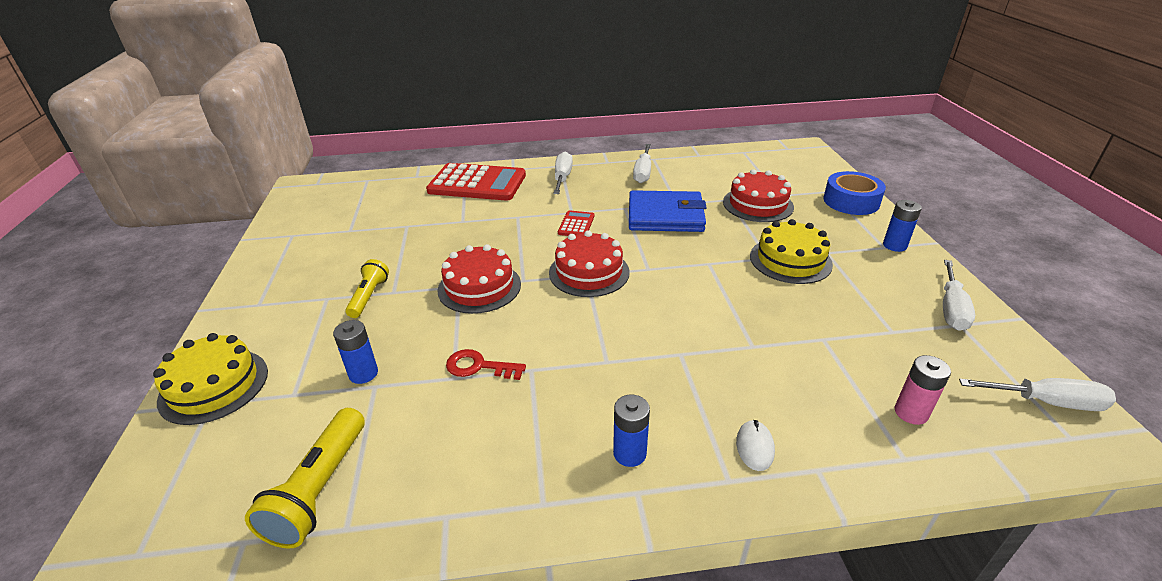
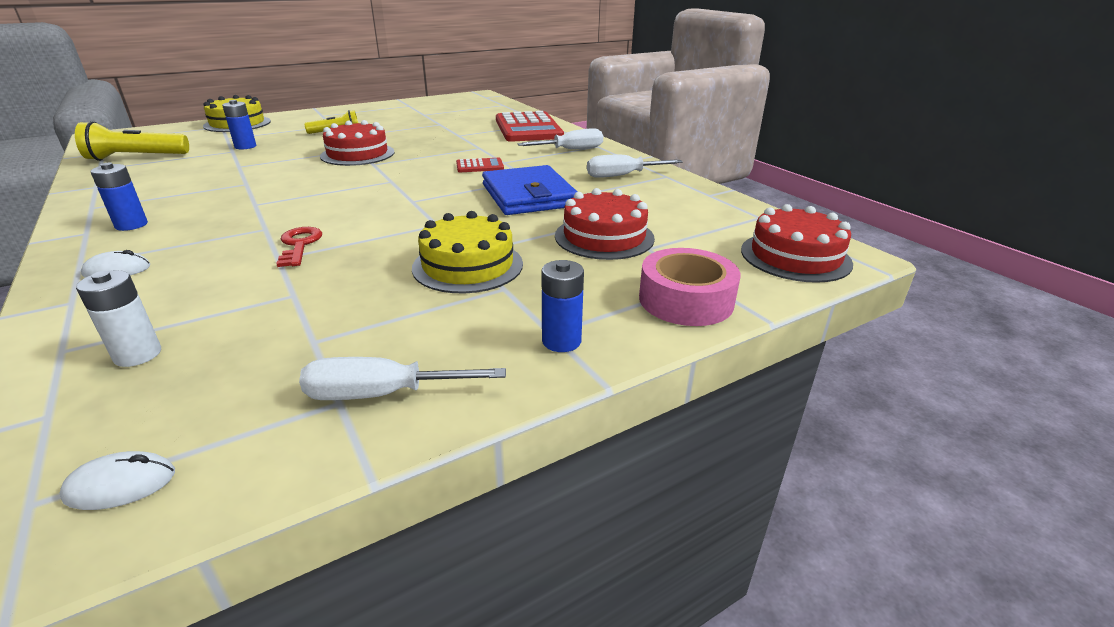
camera: 65 degrees right, 5 degrees down
red key [446,349,526,380] -> red key moved to [276,227,322,267]
red cake [549,230,630,297] -> red cake moved to [741,204,853,283]
blue tape [824,171,886,215] -> pink tape [639,248,741,326]
pink battery [895,355,951,425] -> white battery [76,270,161,367]
white screwdriver [959,378,1116,411] -> white mouse [60,451,175,510]

